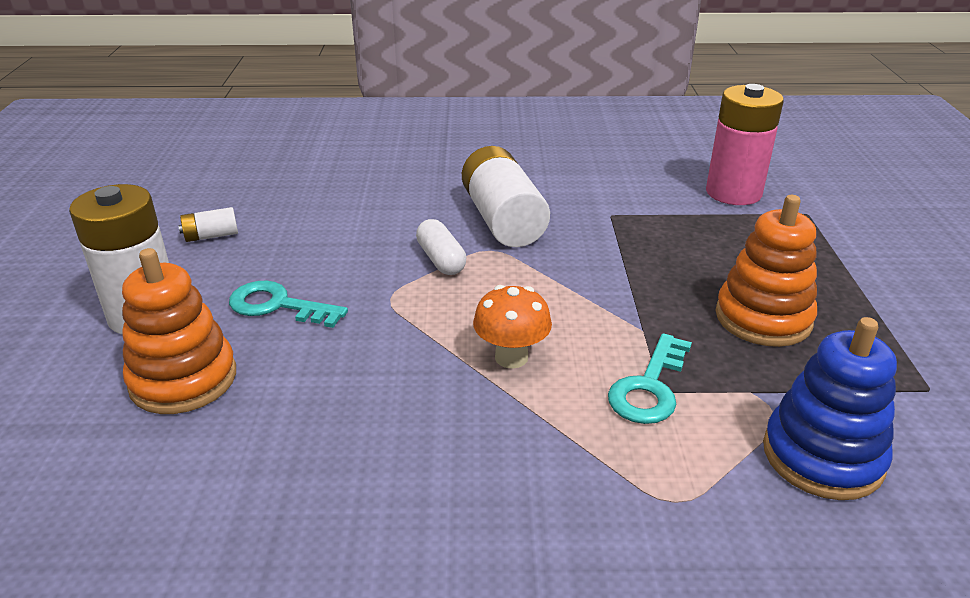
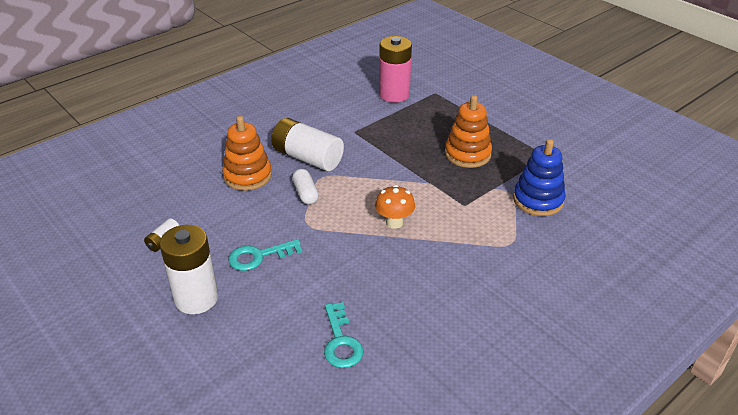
camera: 40 degrees left, 5 degrees up
orange stacking toy [122,248,236,414] -> orange stacking toy moved to [222,116,272,191]
white capsule [416,219,466,275] -> white capsule turned 45 degrees clockwise [292,169,319,205]
turquoise key [608,333,692,424] -> turquoise key moved to [324,302,364,368]

